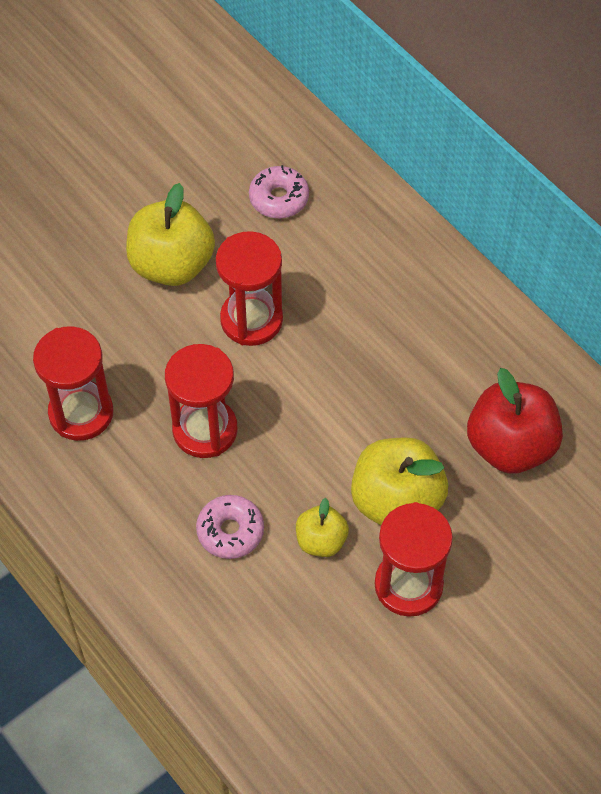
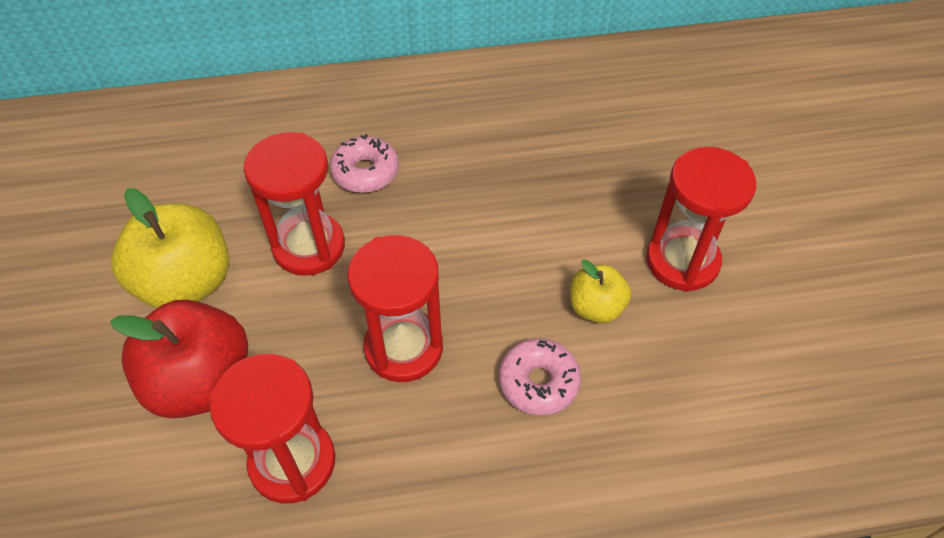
camera: 60 degrees left, 5 degrees down
pink donut [249,165,309,218] -> pink donut moved to [330,134,399,193]
yellow apple [351,438,448,525] -> none
red apple [467,368,563,474] -> red apple moved to [110,300,248,418]

